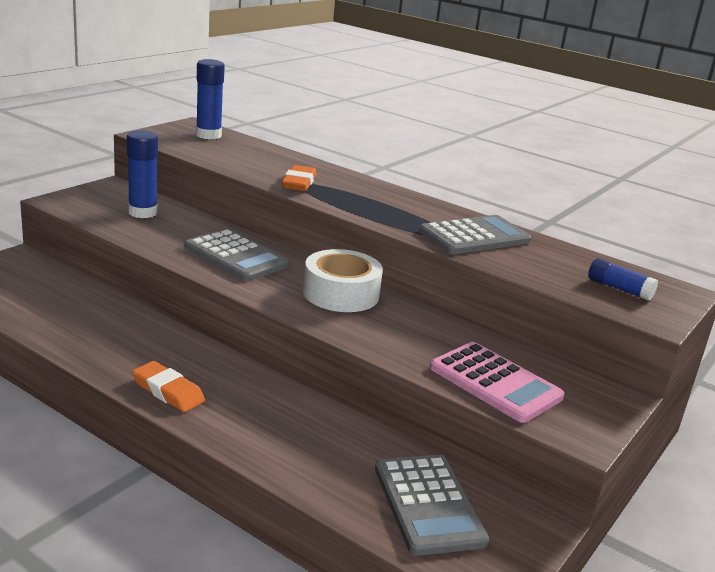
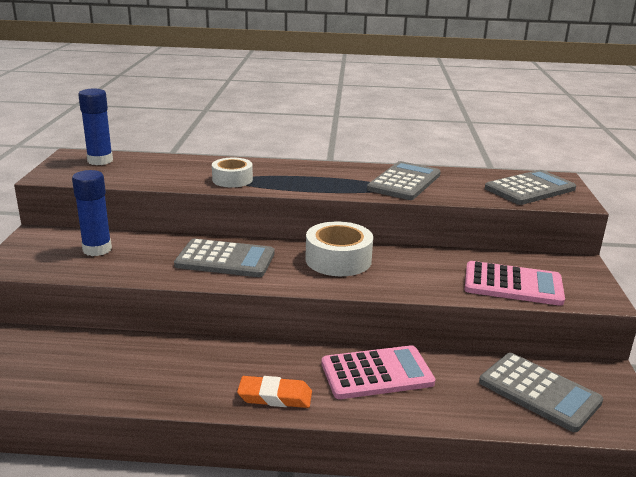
camera: 30 degrees left, 0 degrees up
orange eraser [282,165,316,191] -> white tape [212,158,253,187]
blue glue stick [588,258,658,301] -> grey calculator [485,170,576,205]
none -> pink calculator [321,345,435,399]

